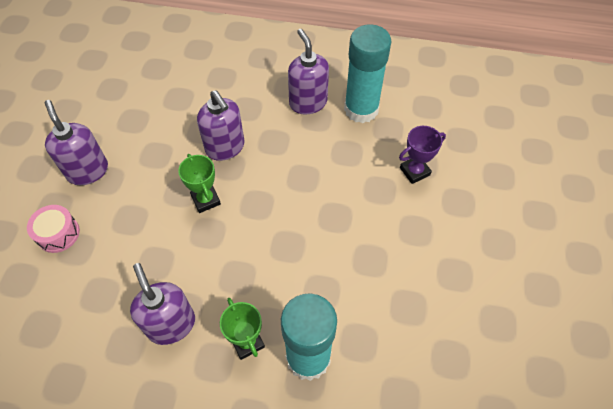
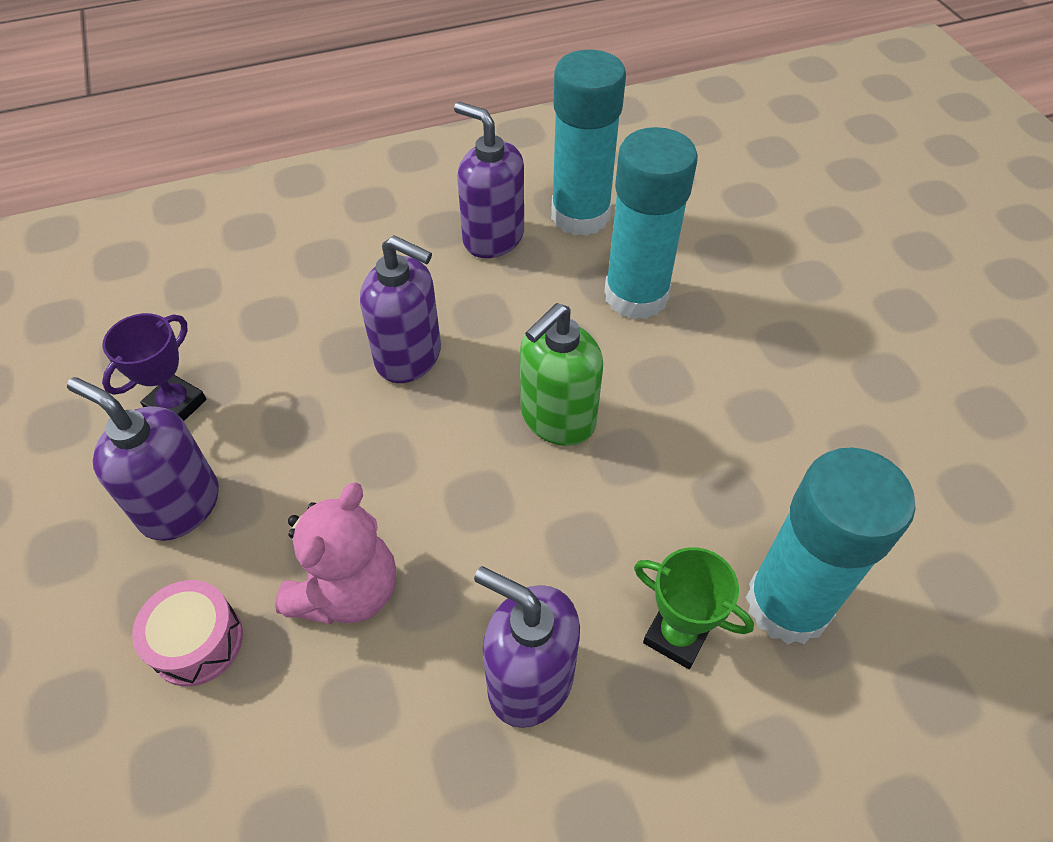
camera: 30 degrees left, 5 degrees down
green trophy [178,154,221,213] -> none
purple trophy [399,126,446,184] -> purple trophy moved to [102,313,206,421]
none -> pink teddy bear [275,482,396,624]
none -> green soap dispenser [520,303,603,446]
none -> turquoise glue stick [604,127,698,320]

